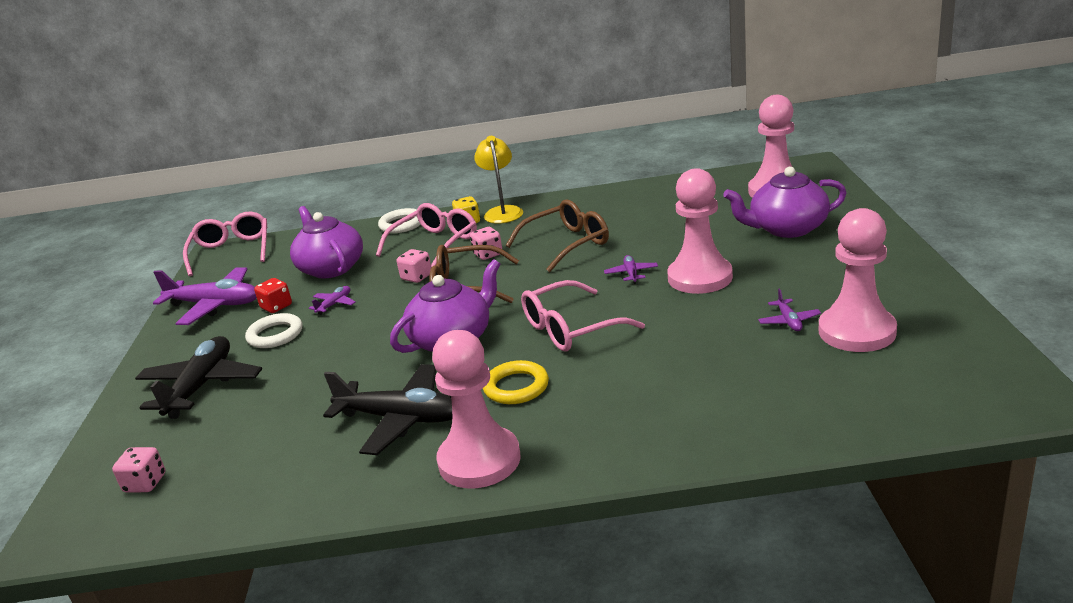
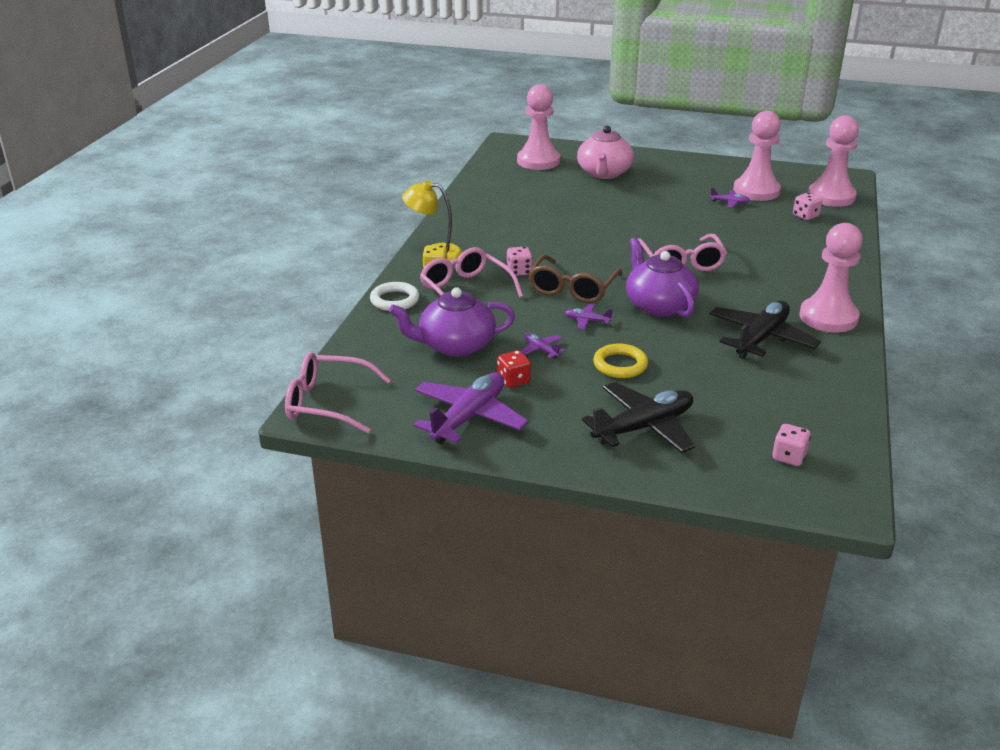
camera: 75 degrees left, 5 degrees up
black plane [135,336,262,419] -> black plane turned 120 degrees clockwise [582,382,695,453]
white ring [245,313,302,348] -> none
pink dice [397,249,432,283] -> pink dice moved to [793,193,822,220]
yellow ring [483,360,549,404] -> yellow ring moved to [593,343,648,378]
brown glasses [505,199,609,272] -> none
purple plane [604,255,658,284] -> purple plane moved to [565,304,613,330]
pink pawn [667,168,733,294] -> pink pawn moved to [808,115,859,207]
purple teapot [723,167,846,238] -> pink teapot [577,126,634,179]

